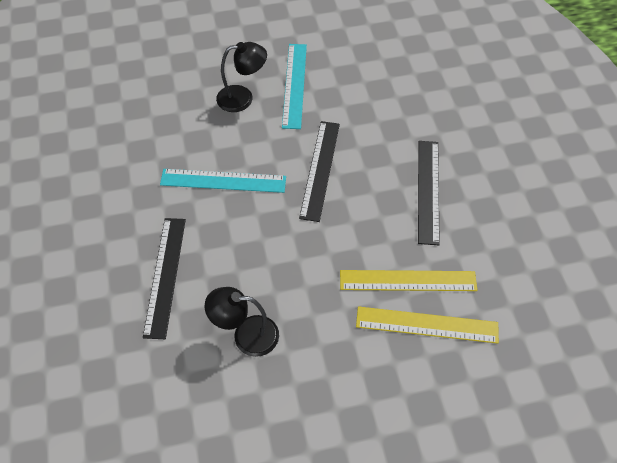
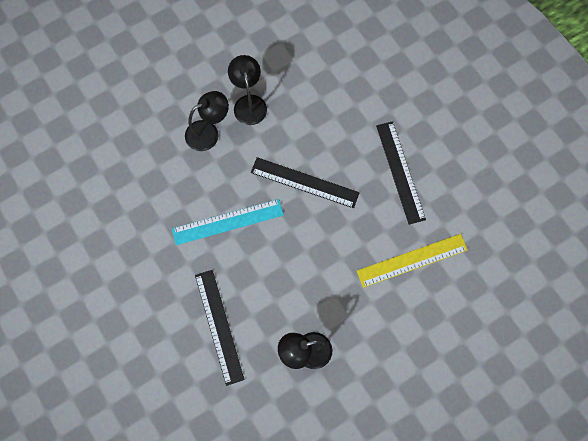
camera: 20 degrees left, 15 degrees up
turquoise ruler [282,44,307,129] -> black lamp [228,55,267,125]
black ruler [299,121,340,222] -> black ruler turned 60 degrees counterclockwise [251,157,360,208]
yellow ruler [356,306,499,344] -> none

